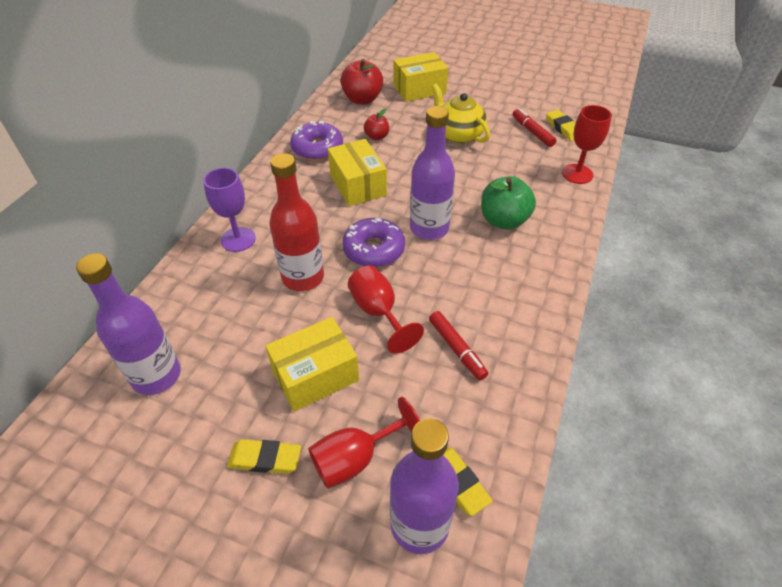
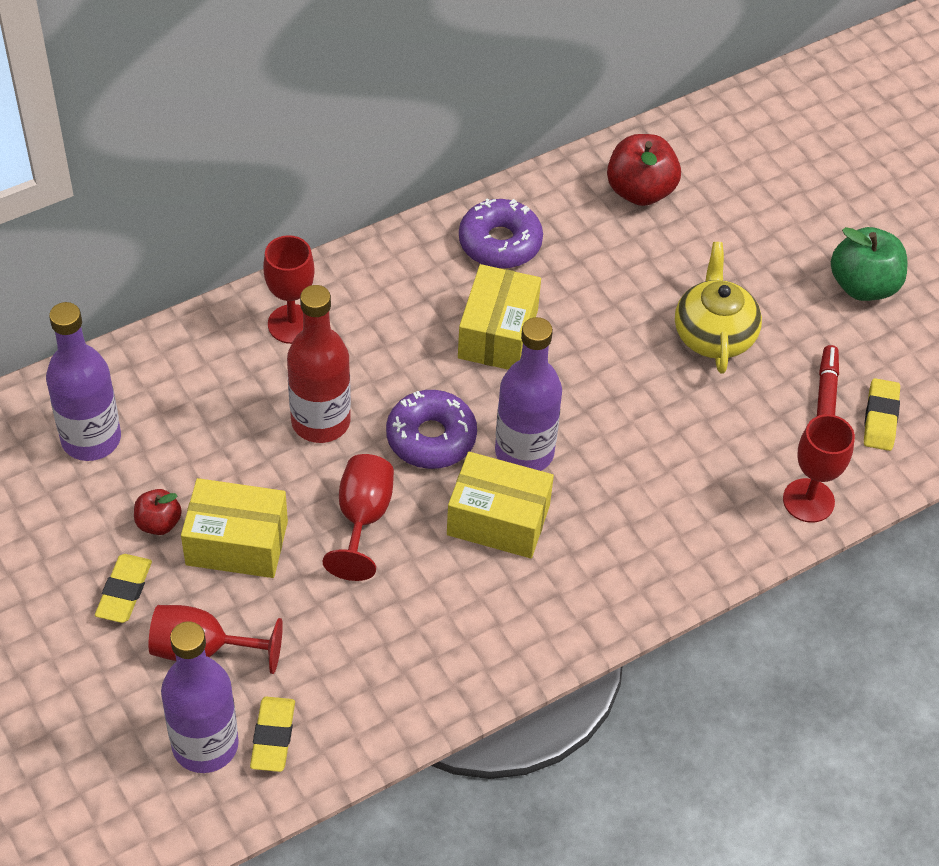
camera: 35 degrees right, 5 degrees up
purple goblet [203,168,256,252] -> red goblet [263,235,315,344]
yellow eraser [227,439,301,474] -> yellow eraser turned 60 degrees clockwise [95,554,152,623]
red apple [364,109,389,140] -> red apple moved to [134,489,182,535]
yellow box [393,52,448,102] -> yellow box moved to [447,452,554,558]
red marker [429,311,488,380] -> none
green apple [481,176,536,230] -> green apple moved to [831,227,907,301]

